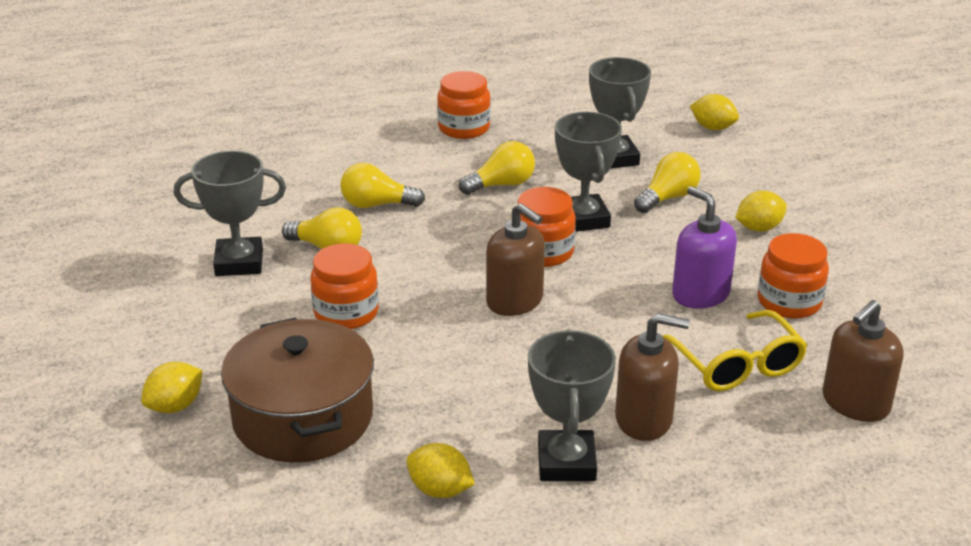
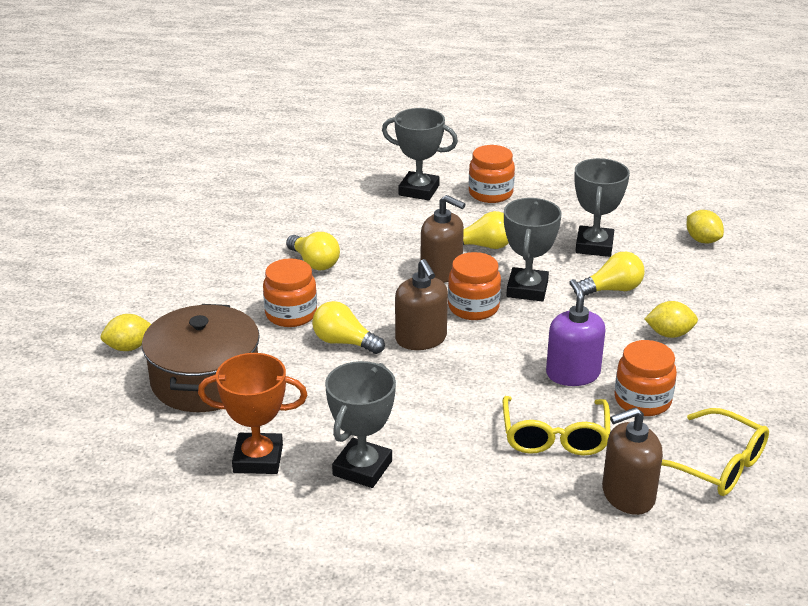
camera: 25 degrees right, 0 degrees up
grey trophy [174,151,286,276] -> grey trophy moved to [382,108,458,200]
yellow light bulb [340,163,425,208] -> yellow light bulb moved to [312,301,385,354]
yellow lemon [406,443,475,498] -> orange trophy [198,353,307,474]
brown soap dispenser [615,313,690,441] -> brown soap dispenser moved to [420,195,465,283]
none -> yellow glasses [661,408,769,496]

